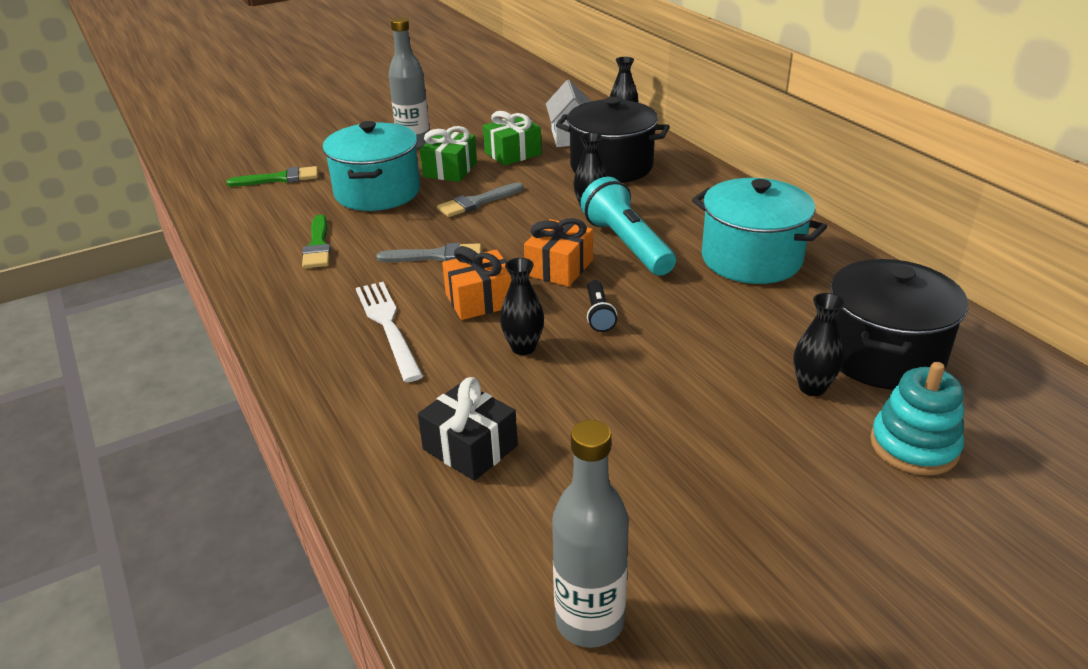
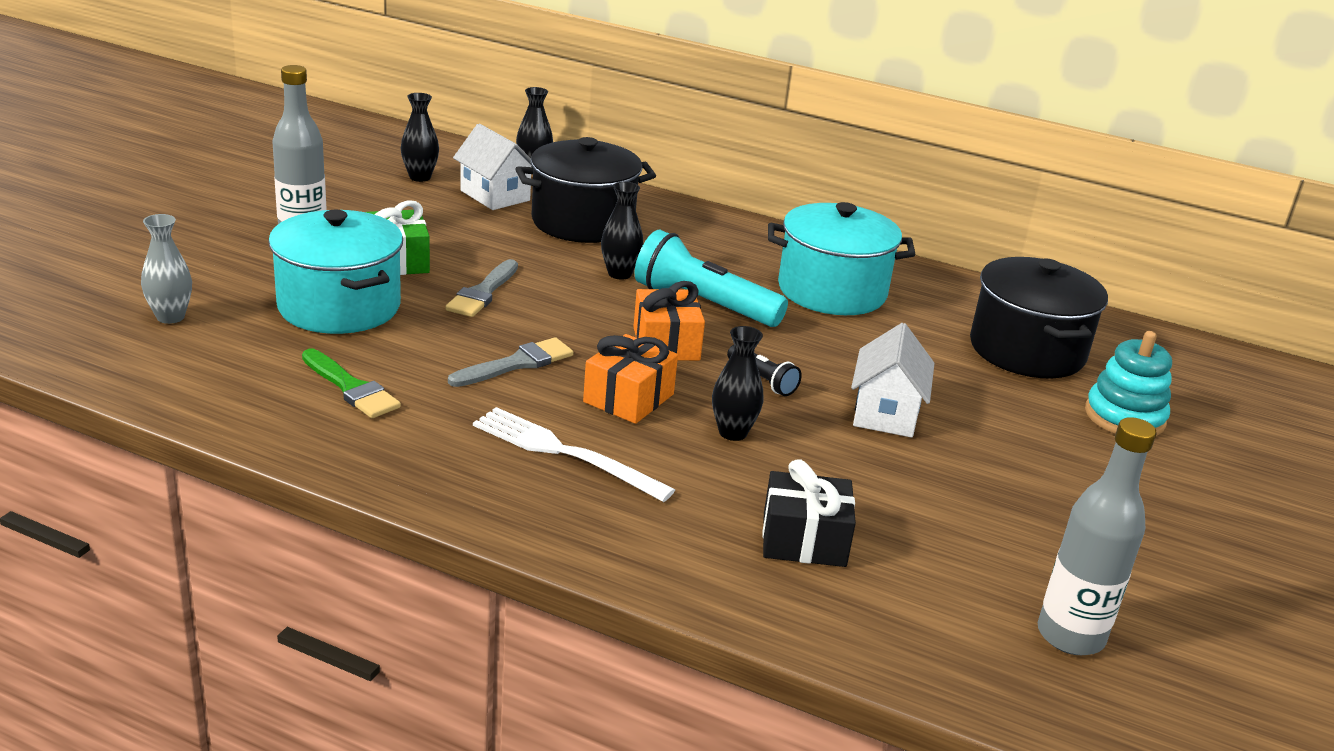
camera: 40 degrees left, 5 degrees down
green brush [226,166,318,187] -> grey vase [141,214,192,324]
green gift [483,111,542,166] -> none
black vase [793,293,845,396] -> black vase moved to [401,93,439,182]
none -> white house [851,323,935,438]

